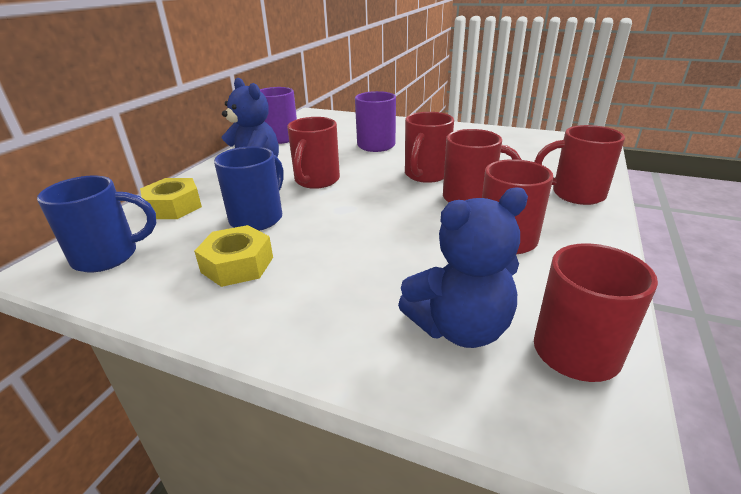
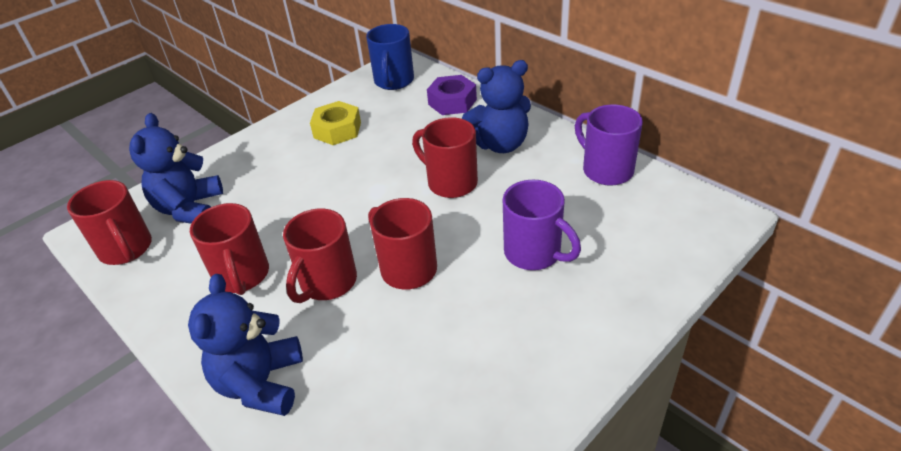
camera: 115 degrees right, 10 degrees up
yellow nut [140,178,202,219] -> purple nut [427,75,477,115]
blue mug [214,146,284,231] -> none
red mug [534,125,625,205] -> blue teddy bear [188,274,303,416]

